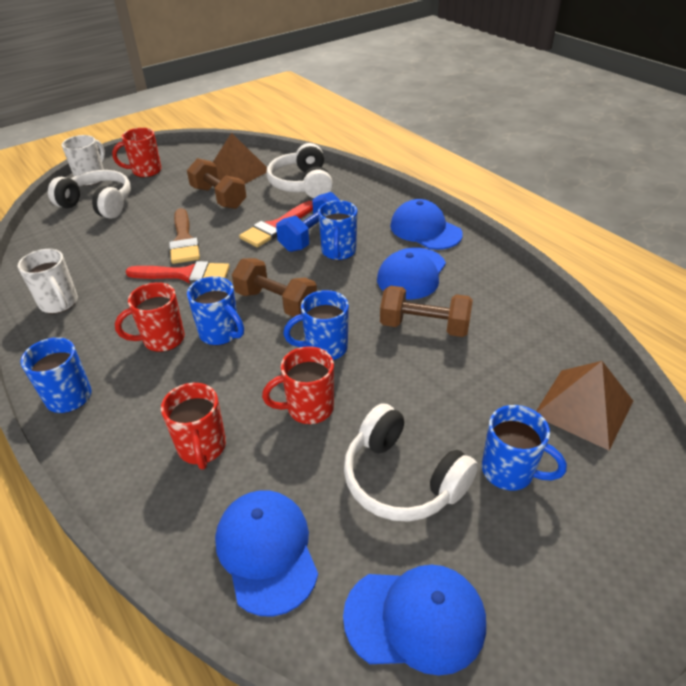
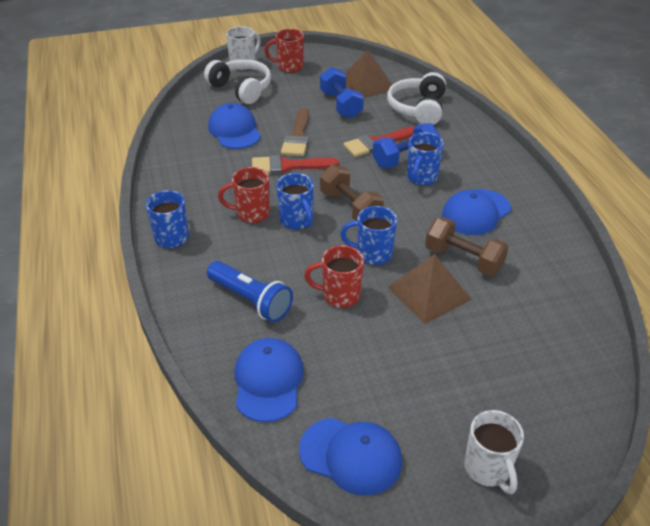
camera: 20 degrees right, 0 degrees up
white mug [18,249,78,314] -> white mug moved to [464,410,524,494]
red brush [125,261,230,284] -> red brush turned 150 degrees clockwise [252,155,339,174]
red mug [161,383,226,470] -> blue flashlight [207,261,293,322]
brown dumbbell [187,158,247,209] -> blue dumbbell [320,67,364,118]
white headphones [344,403,478,522] -> none
blue cap [390,199,463,250] -> blue cap moved to [208,103,261,149]
blue mug [482,405,567,491] -> none
brown pyramid [536,361,633,450] -> brown pyramid moved to [388,254,472,324]

